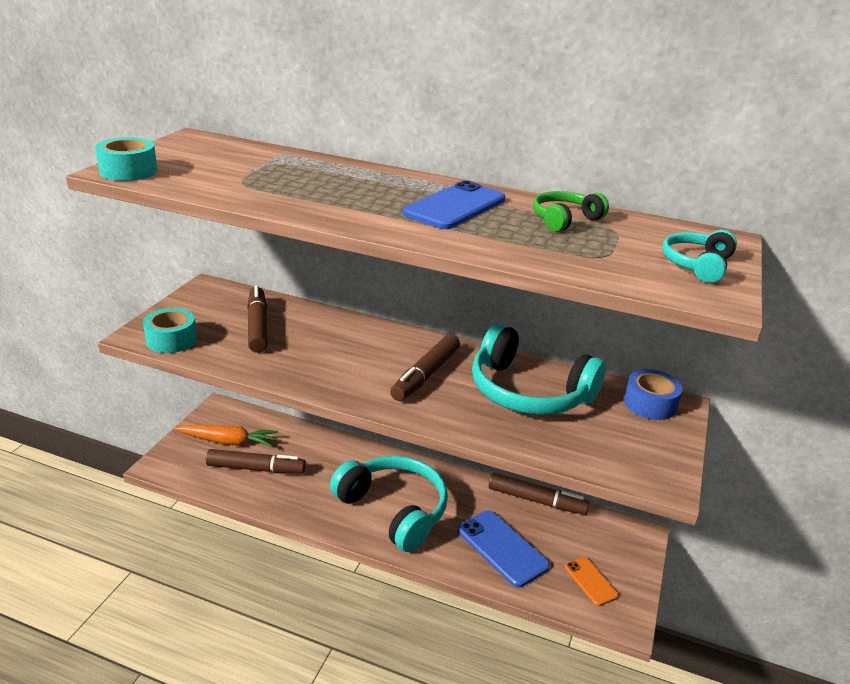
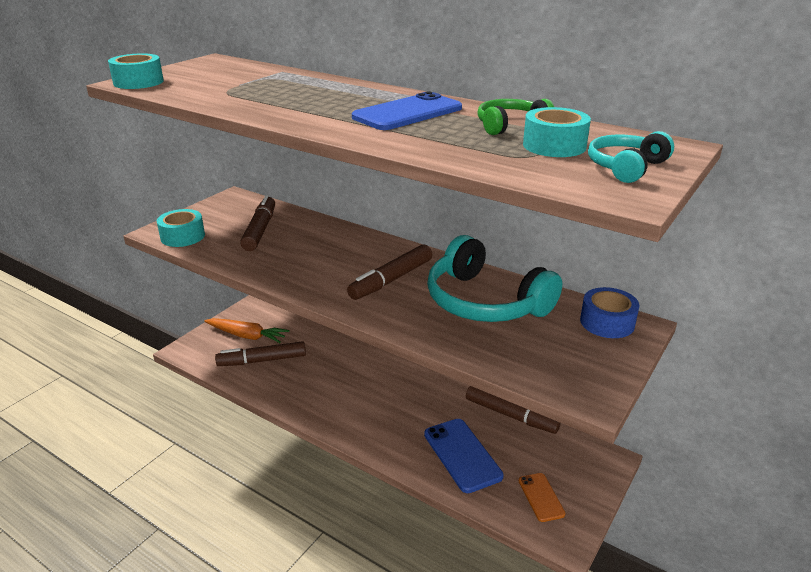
camera: 15 degrees right, 0 degrees up
brown marker [206,449,306,474] -> brown marker turned 150 degrees clockwise [215,341,306,366]
turquoise headphones [330,456,448,552] -> none
none -> turquoise tape [523,107,591,157]

